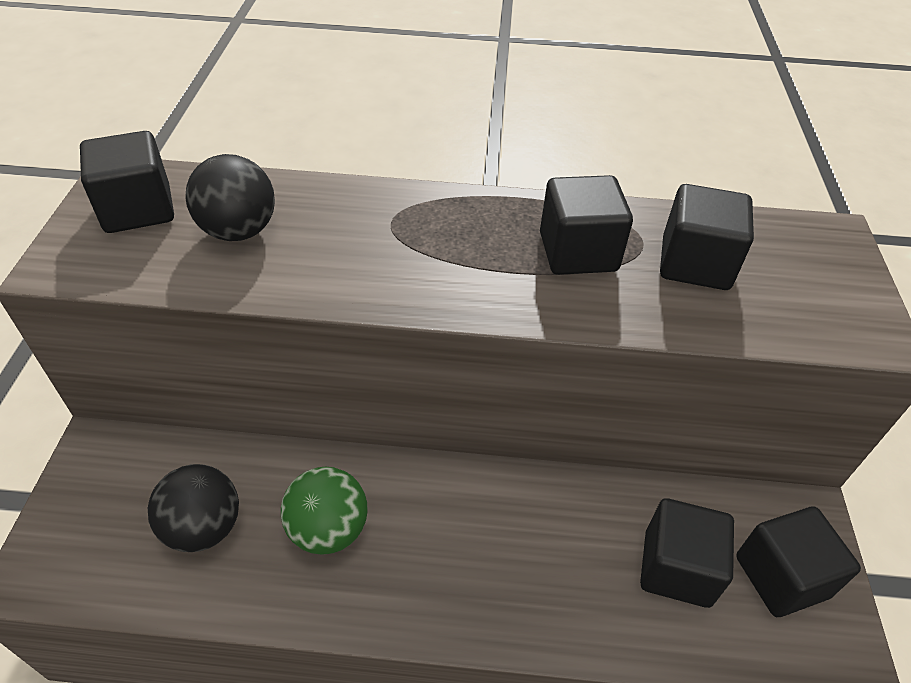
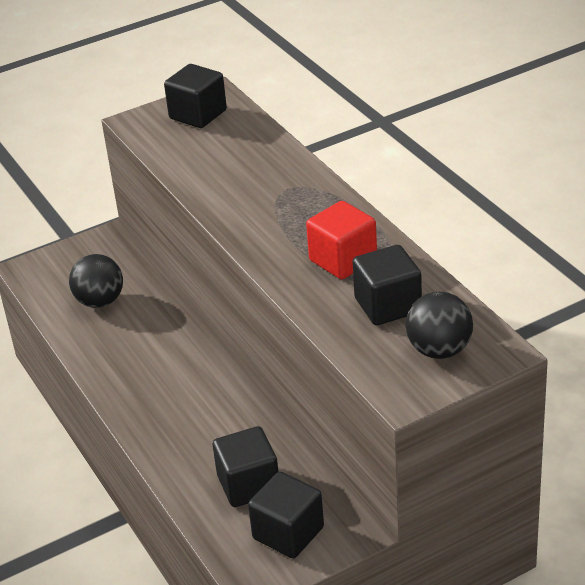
camera: 60 degrees right, 10 degrees down
black ball [185,154,275,241] -> black ball moved to [406,292,473,359]
green ball [281,467,368,554] -> none
black cube [540,175,633,275] -> red cube [306,201,377,279]

